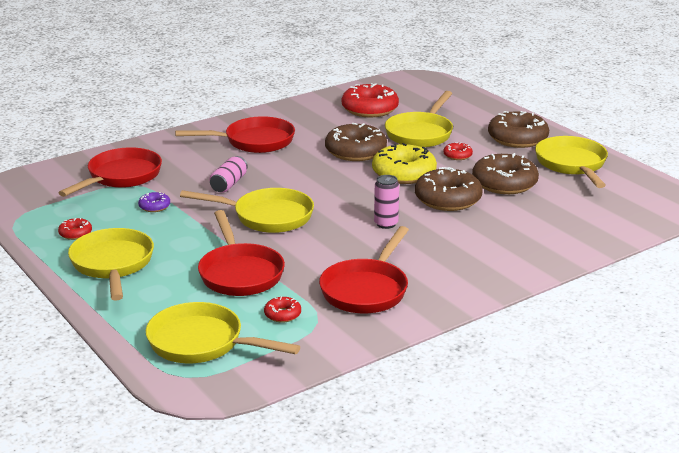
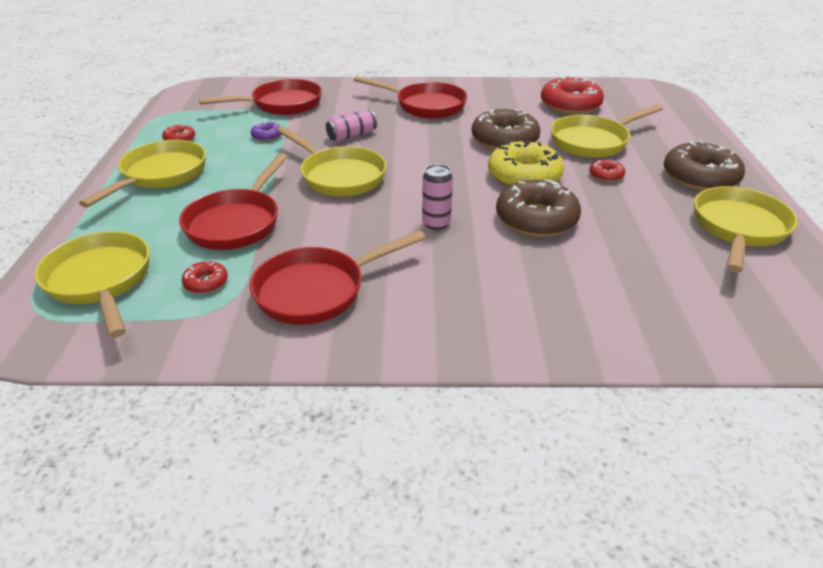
camera: 35 degrees right, 10 degrees up
brown donut [472,153,539,194] -> none

